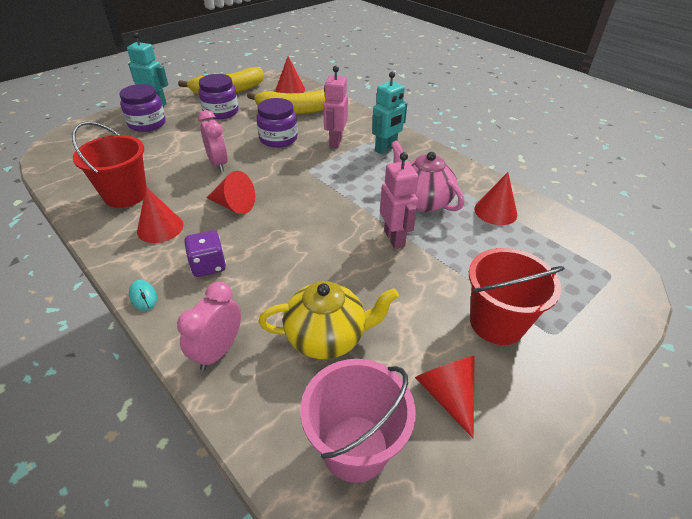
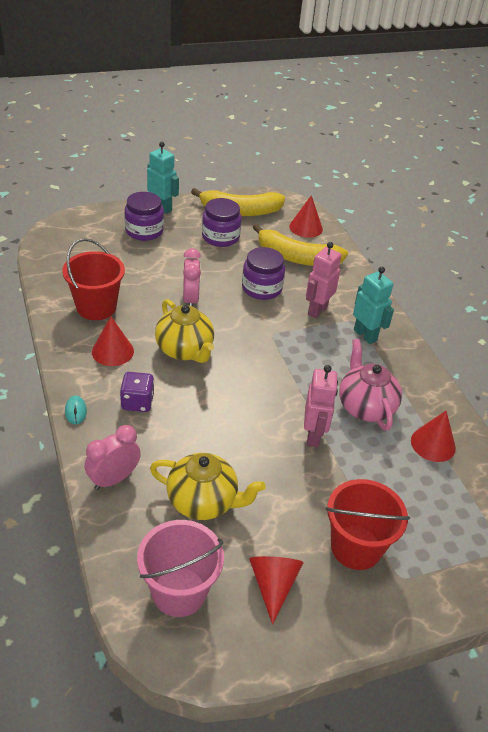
camera: 20 degrees right, 0 degrees up
red cone [207,171,255,214] -> yellow teapot [155,299,214,363]
turquoise robot [372,72,407,154] -> turquoise robot turned 105 degrees counterclockwise [353,267,394,344]

